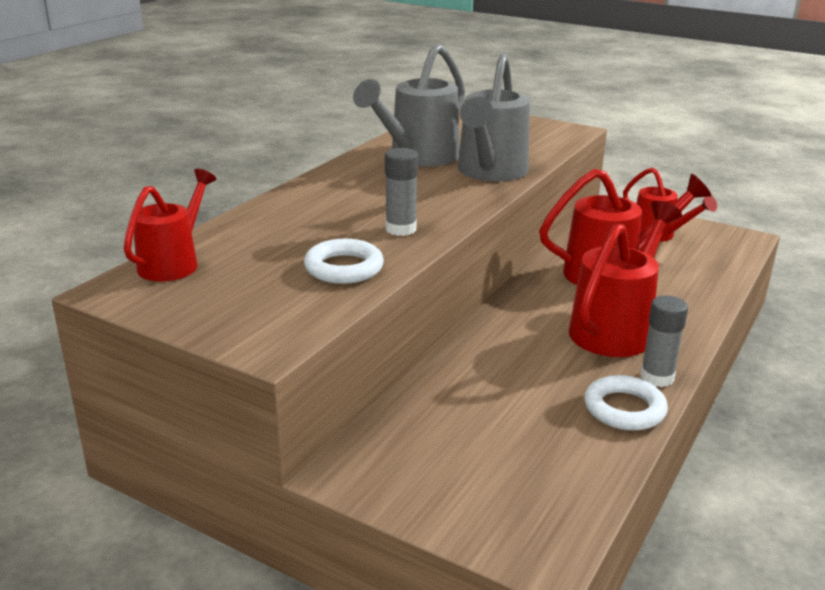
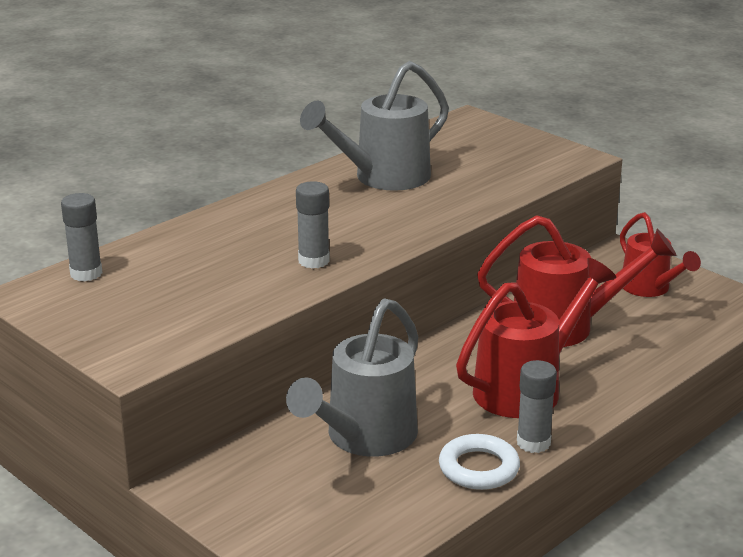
camera: 15 degrees right, 0 degrees up
red watering can [124,169,216,281] -> grey glue stick [61,193,102,281]
white ring [304,239,384,284] -> none
grey watering can [458,53,530,181] -> grey watering can moved to [286,298,418,457]

